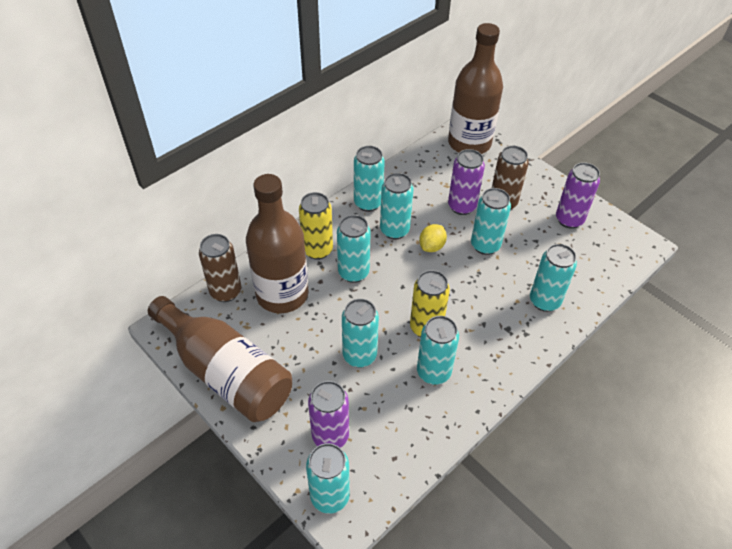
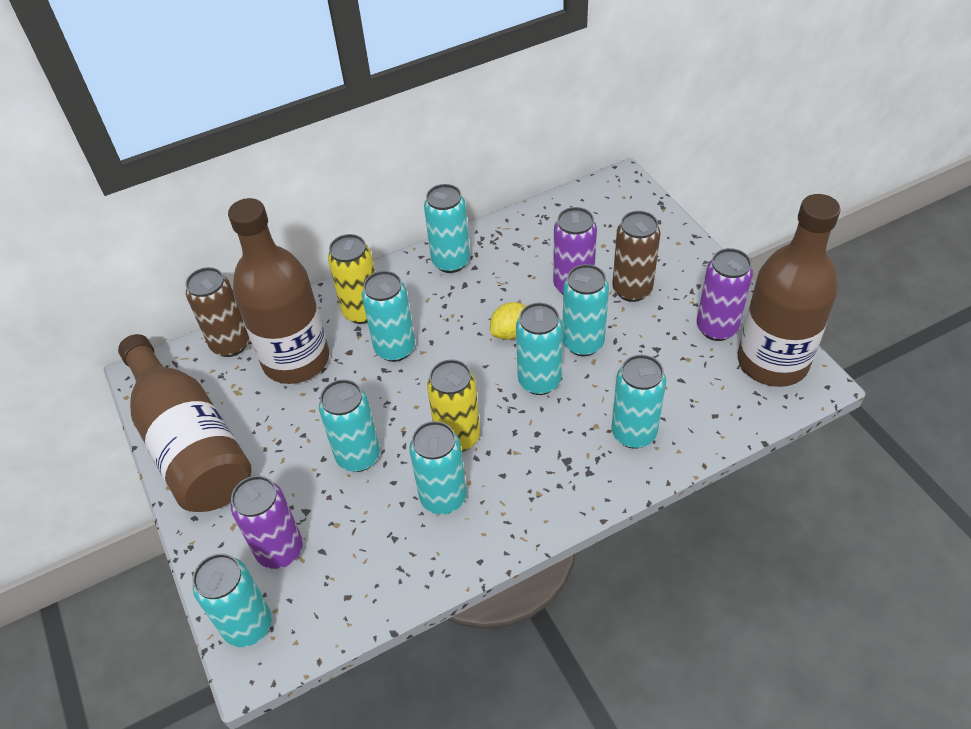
camera: 20 degrees right, 0 degrees up
turquoise can [380,173,413,240] -> turquoise can moved to [516,303,563,395]
brown bottle [448,23,503,154] -> brown bottle moved to [738,194,840,387]

